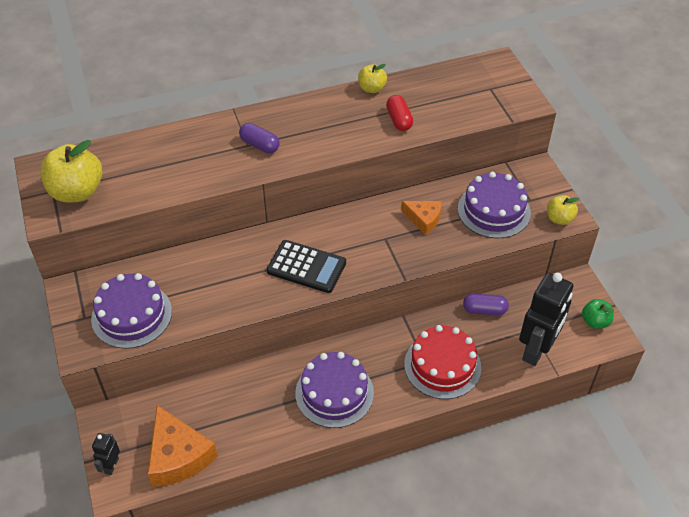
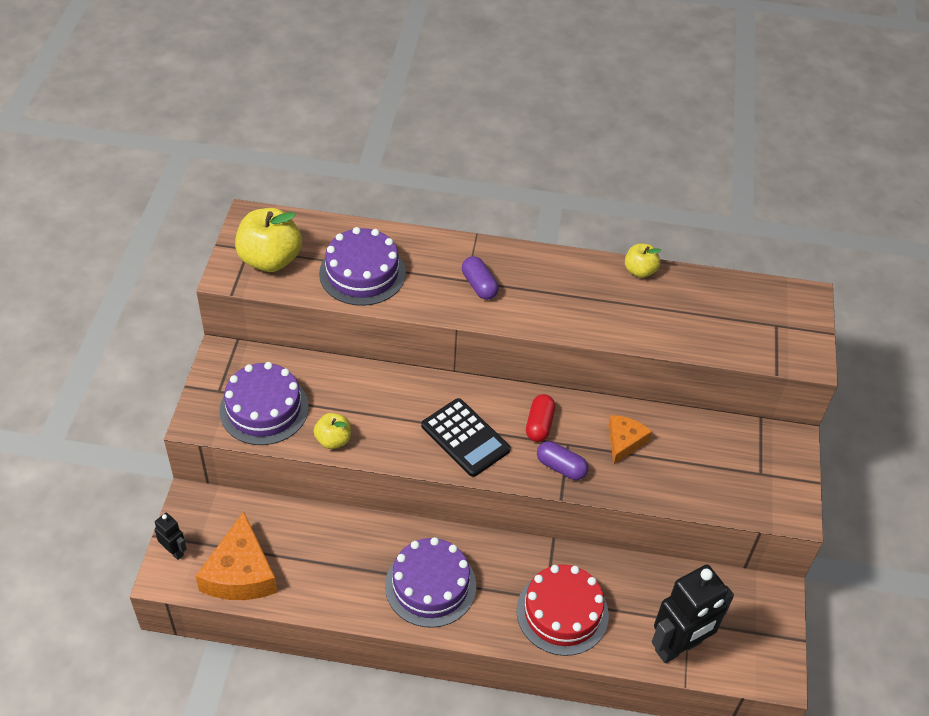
camera: 25 degrees right, 0 degrees up
black robot [92,433,120,475] -> black robot turned 90 degrees clockwise [155,513,187,560]
red capsule [386,95,413,131] -> red capsule moved to [526,394,555,442]
orange cheese [401,201,442,235] -> orange cheese turned 120 degrees counterclockwise [608,415,652,464]
purple cake [458,172,531,238] -> purple cake moved to [319,227,406,306]
purple capsule [463,294,509,315] -> purple capsule moved to [537,441,588,480]
yellow apple [547,195,579,225] -> yellow apple moved to [314,413,351,449]
green apple [582,299,614,329] -> none

